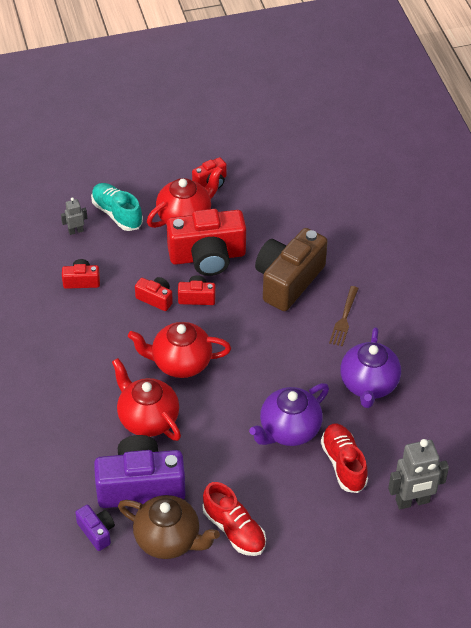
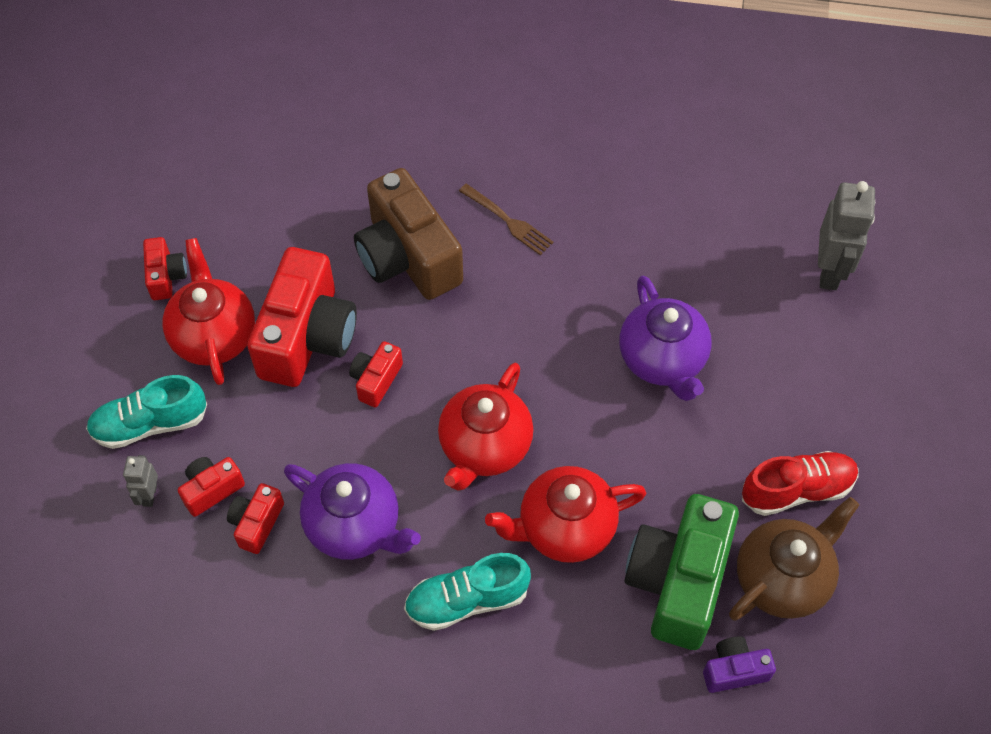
camera: 65 degrees left, 10 degrees up
purple camera [94,435,186,508] -> green camera [624,494,739,650]
red camera [135,277,173,311] -> red camera moved to [178,457,245,517]
red shoe [321,424,368,493] -> none
purple teapot [340,327,401,408] -> purple teapot moved to [284,463,421,560]
none -> turquoise shoe [404,553,531,631]

